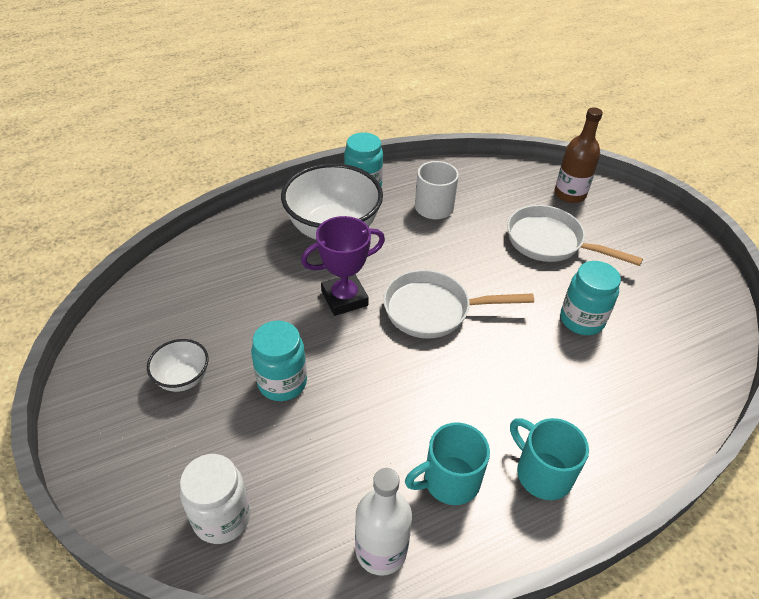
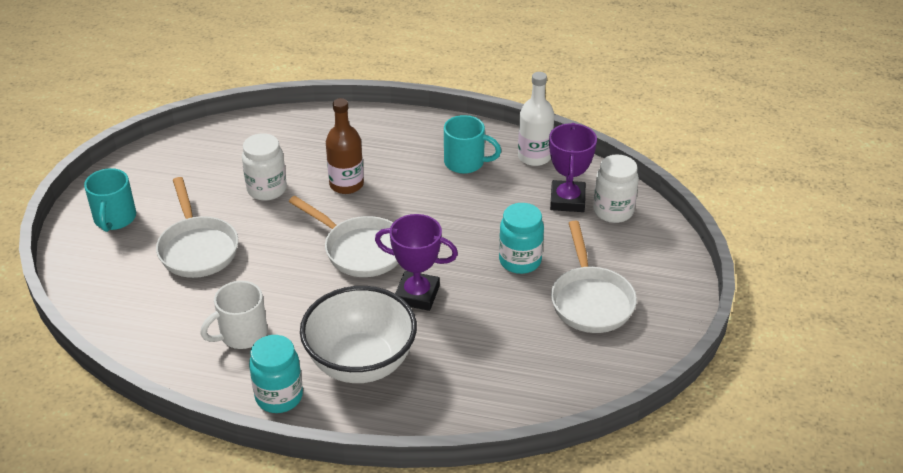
camera: 140 degrees left, 5 degrees down
white bowl [147,339,209,392] -> white pan [551,221,637,333]
turquoise mug [510,418,589,500] -> turquoise mug moved to [84,168,136,232]
brown bottle [554,107,603,203] -> brown bottle moved to [326,98,364,194]
turquoise jar [561,261,621,335] -> white jar [242,133,287,201]
none -> purple trophy [549,123,597,212]

